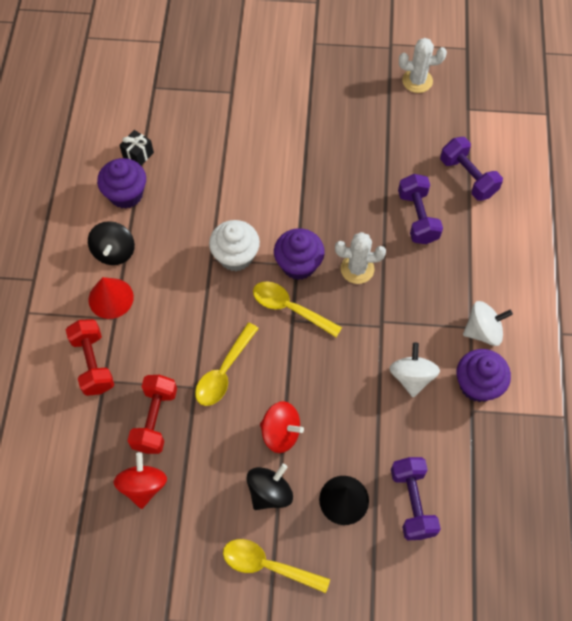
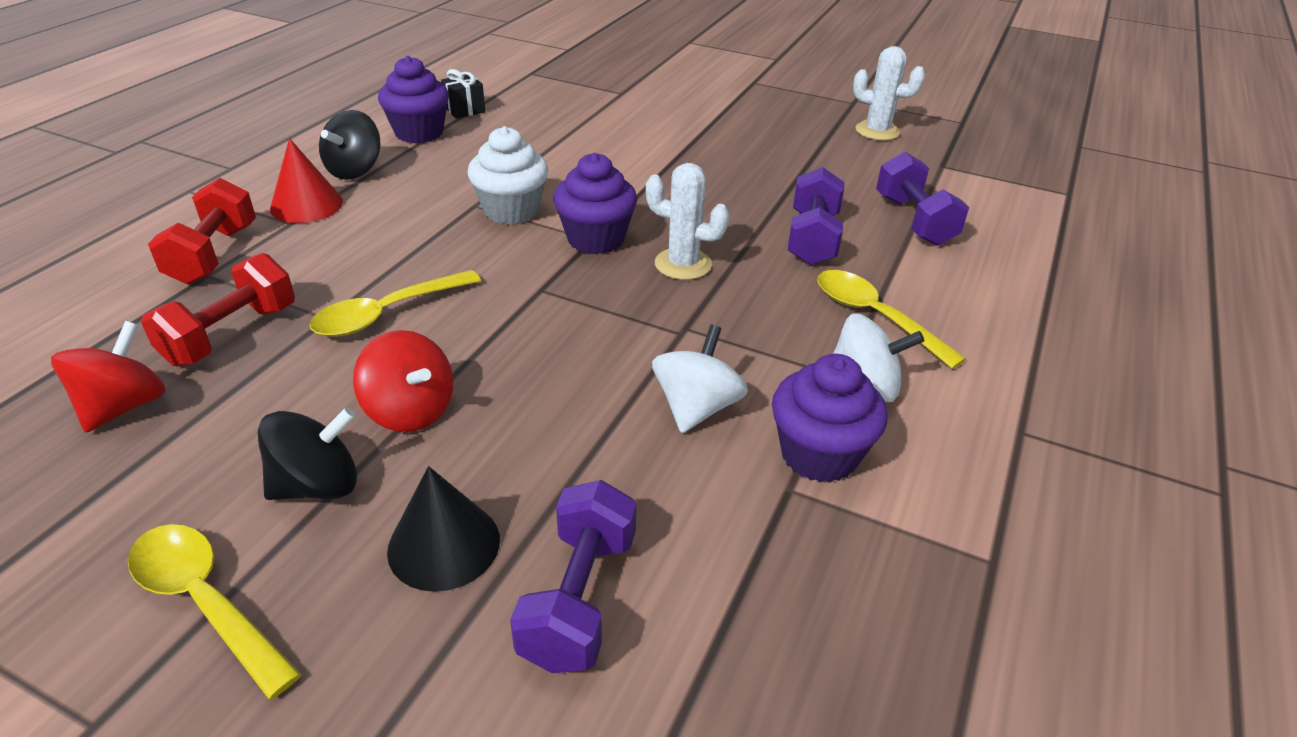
camera: 20 degrees right, 25 degrees down
yellow spoon [253,281,342,337] -> yellow spoon moved to [817,270,966,369]

